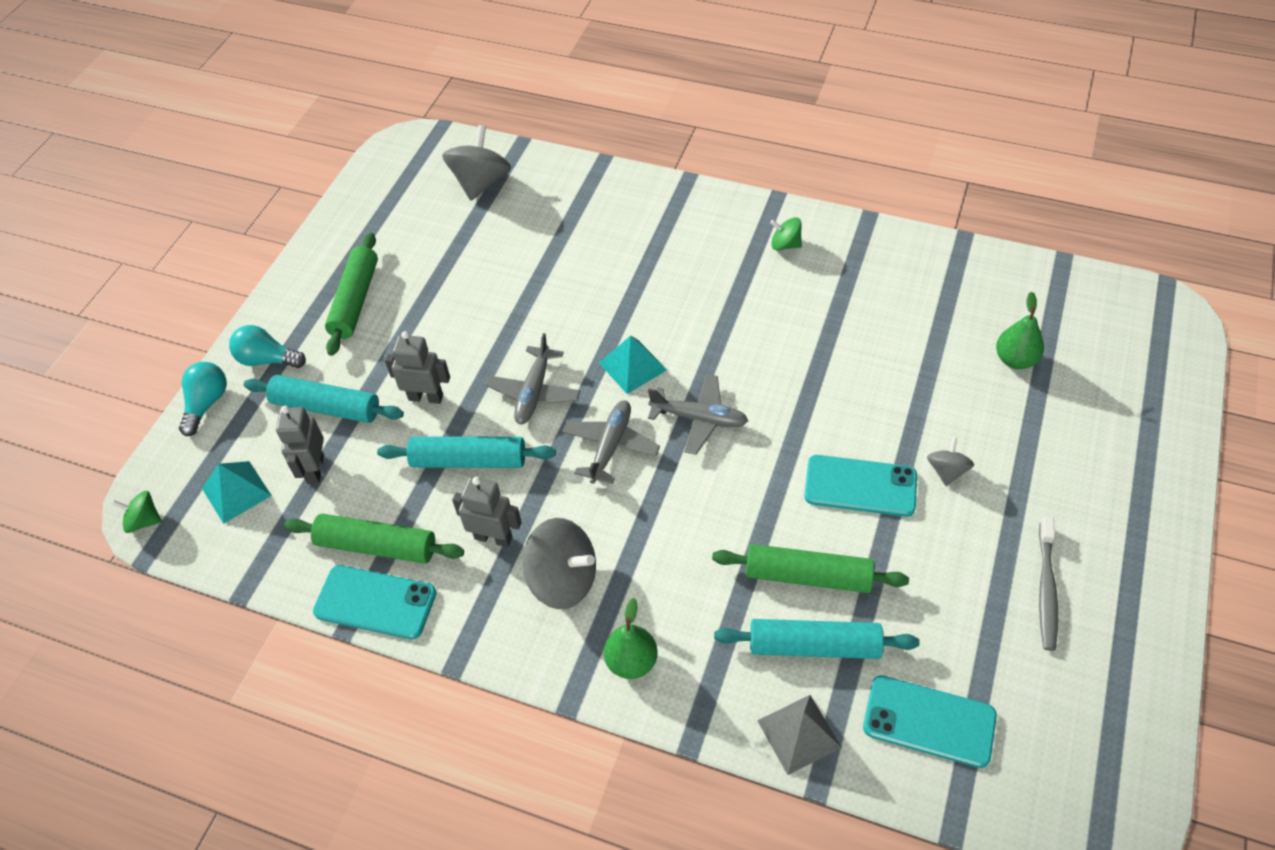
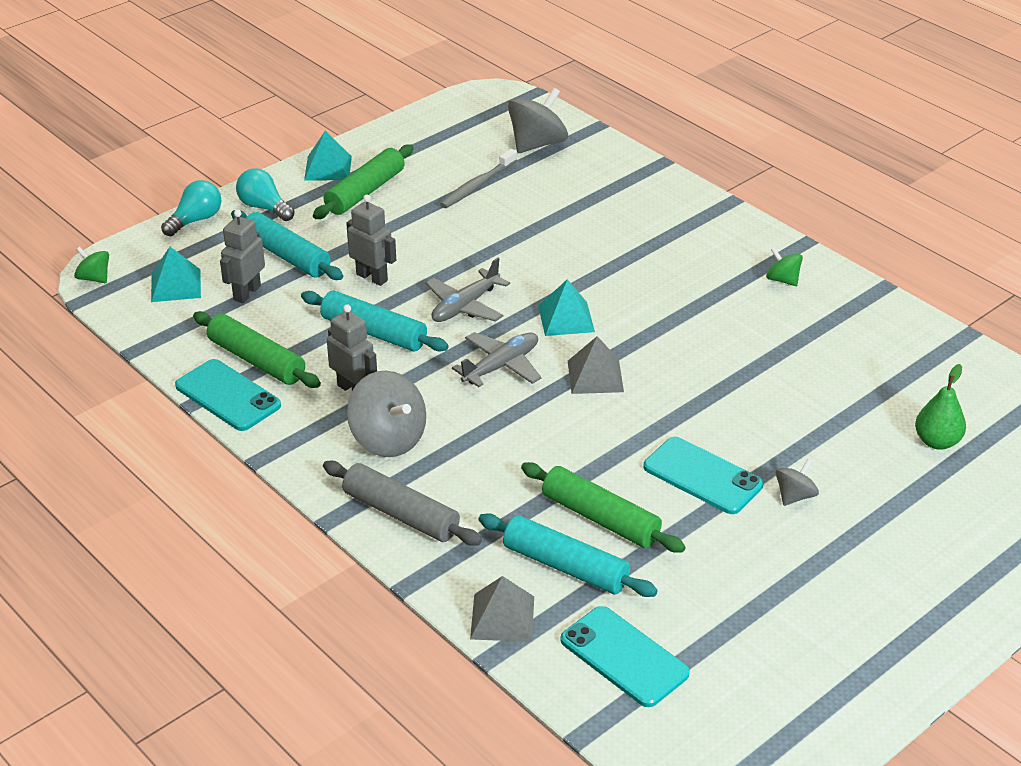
camera: 25 degrees right, 15 degrees down
green pear [604,598,658,679] -> grey rolling pin [323,461,482,546]
grey plane [648,374,748,455] -> grey pyramid [568,336,624,394]
grey toothbrush [1039,516,1058,651] -> grey toothbrush moved to [440,149,517,208]
none -> turquoise pyramid [304,131,352,181]

